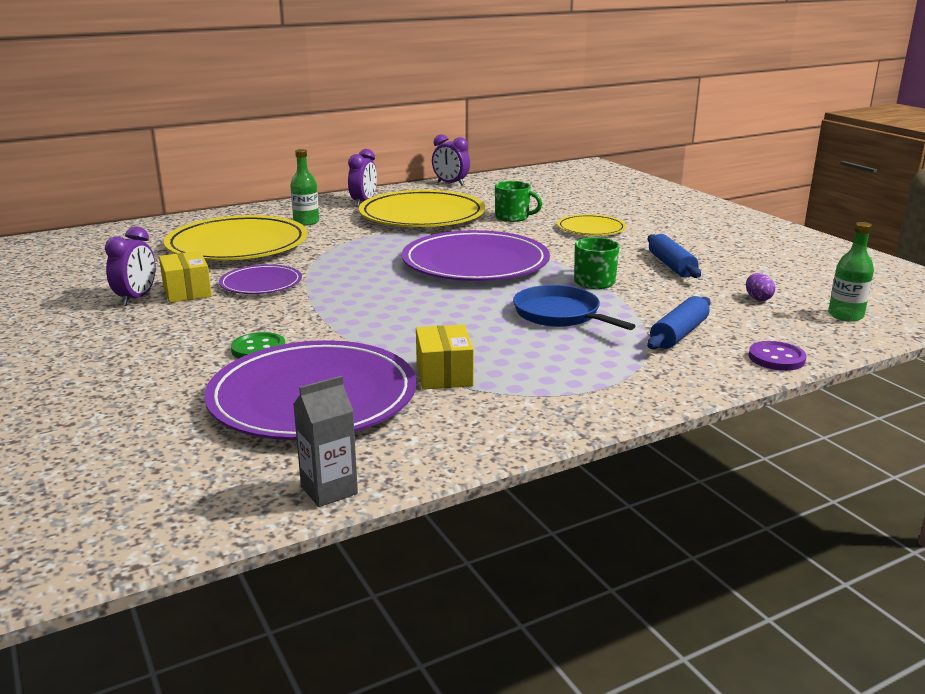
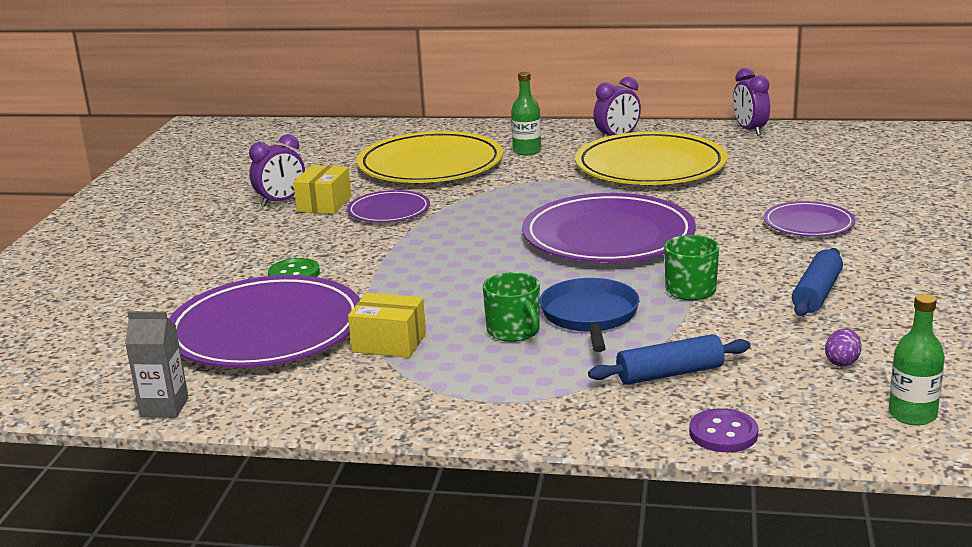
camera: 40 degrees right, 0 degrees up
yellow box [416,325,474,390] -> yellow box turned 75 degrees clockwise [348,293,426,358]
green mug [495,181,542,222] -> green mug moved to [483,272,540,342]
yellow plate [557,214,626,236] -> purple plate [764,201,856,237]

